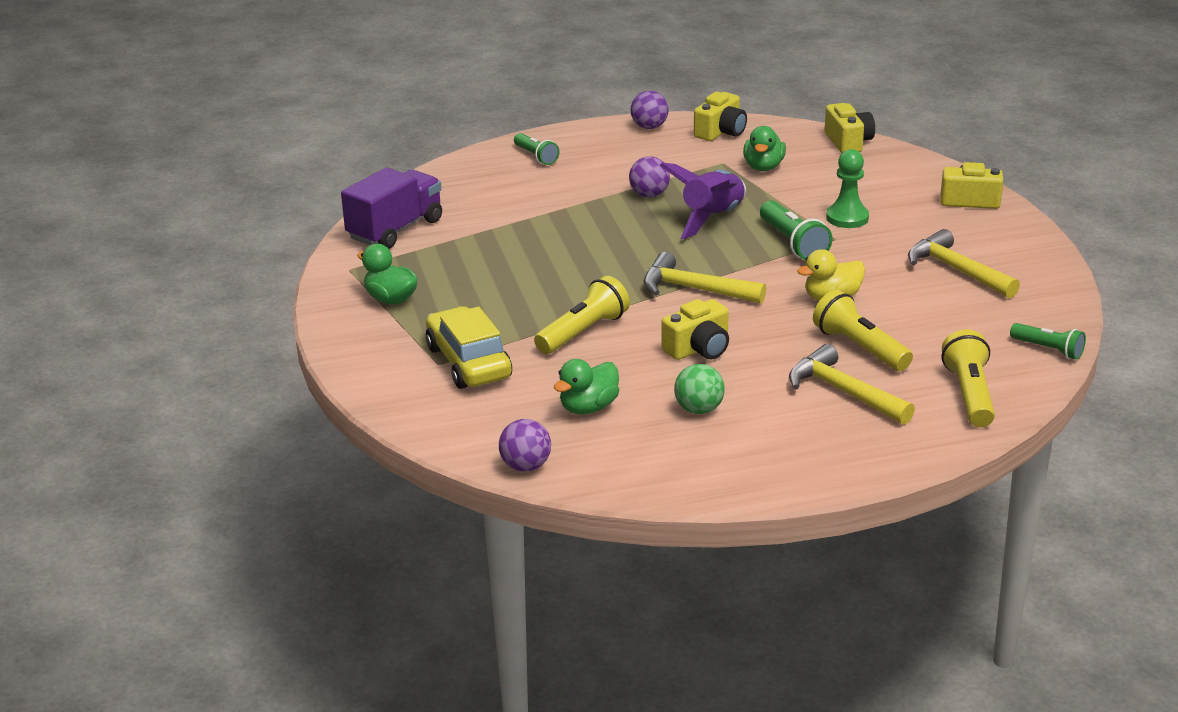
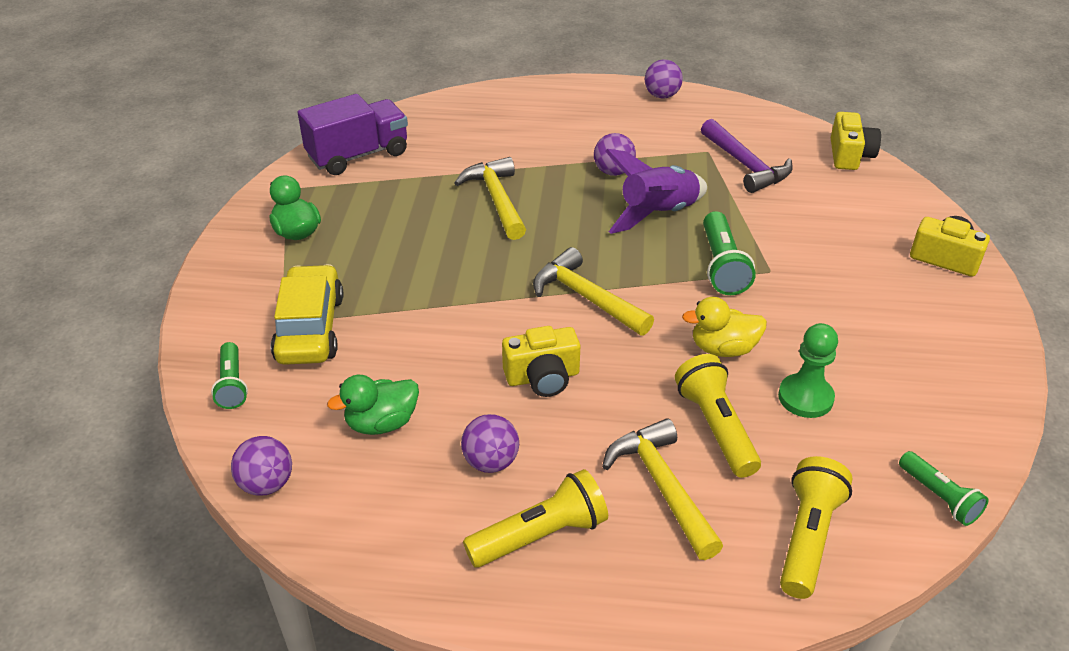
camera: 20 degrees right, 10 degrees up
green flashlight [514,133,560,165] -> green flashlight moved to [211,342,248,409]
yellow flashlight [534,276,630,354] -> yellow flashlight moved to [463,469,608,568]
green ball [674,364,725,414] -> purple ball [461,414,519,473]
yellow camera [694,92,747,141] -> none
green duck [743,126,786,171] -> purple hammer [701,119,793,193]
green pawn [826,149,869,228] -> green pawn moved to [778,323,838,418]
yellow hammer [908,229,1020,298] -> yellow hammer moved to [454,157,526,240]

